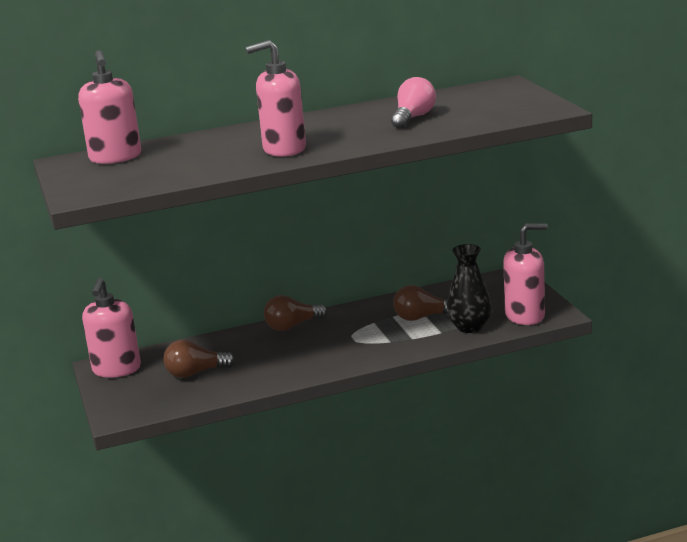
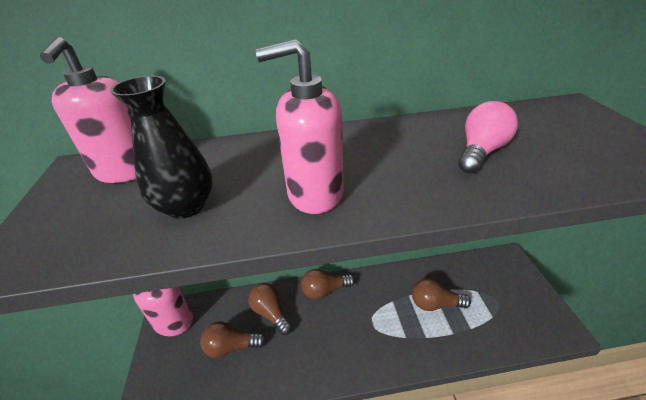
camera: 10 degrees right, 15 degrees up
black vase [447,244,492,333] -> black vase moved to [110,76,213,219]
pink soap dispenser [503,223,548,325] -> none
none -> brown light bulb [248,283,292,335]

